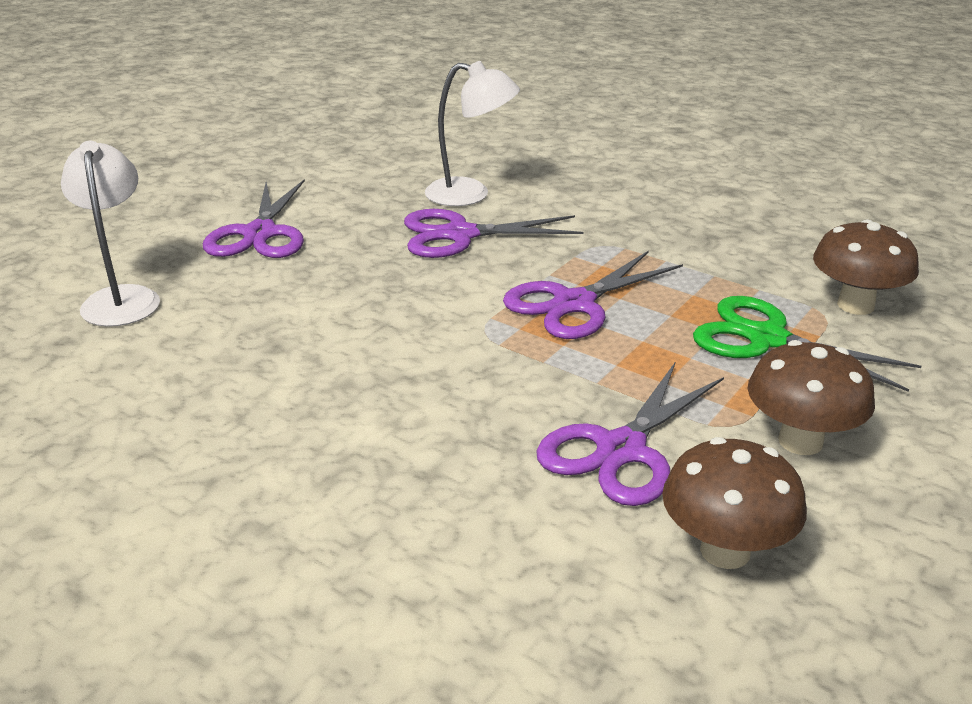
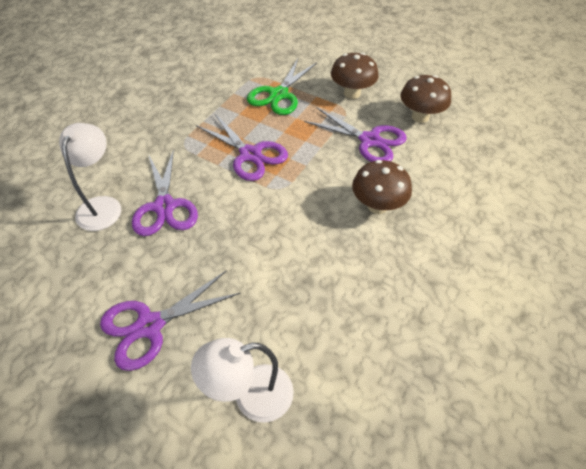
camera: 95 degrees left, 20 degrees up
purple scissors [203,179,305,258] -> purple scissors turned 150 degrees clockwise [100,271,241,371]
brown mushroom [813,220,919,315] -> brown mushroom moved to [352,160,412,214]

